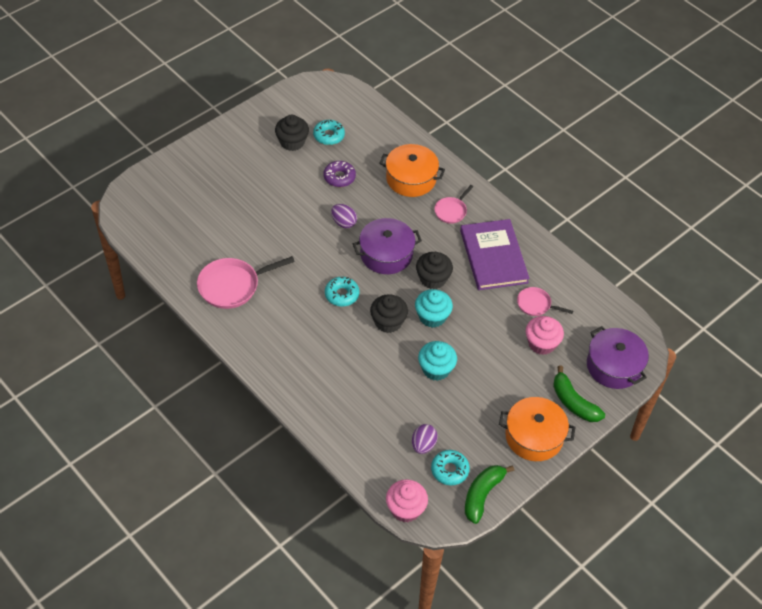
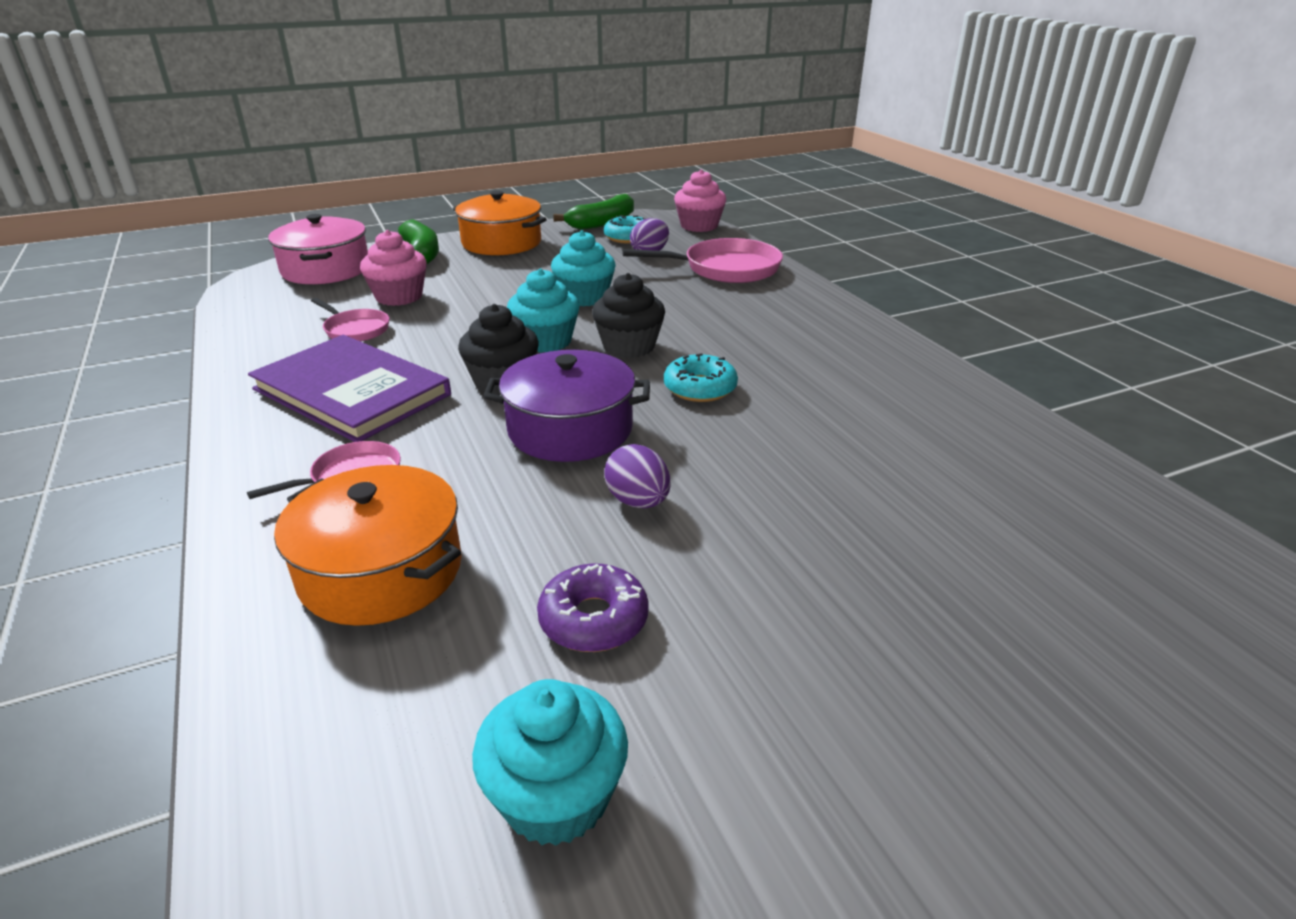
camera: 160 degrees left, 20 degrees down
pink pan [197,256,295,309] -> pink pan moved to [623,238,783,283]
black cupcake [275,115,309,151] -> none
turquoise donut [313,120,345,145] -> turquoise cupcake [472,679,628,846]
purple book [460,219,530,290] -> purple book turned 60 degrees counterclockwise [248,335,451,442]
purple pot [587,326,649,389] -> pink pot [268,214,368,284]

